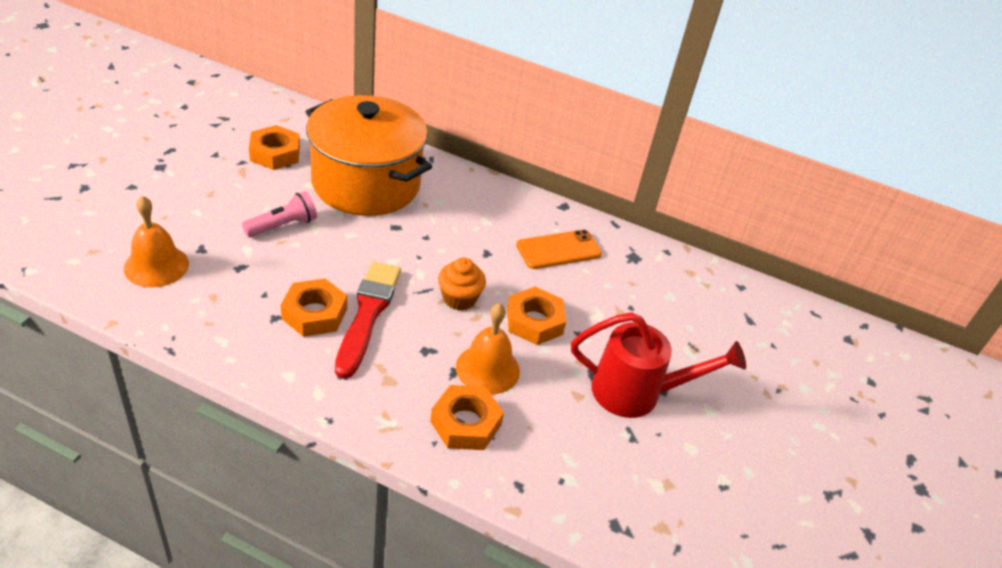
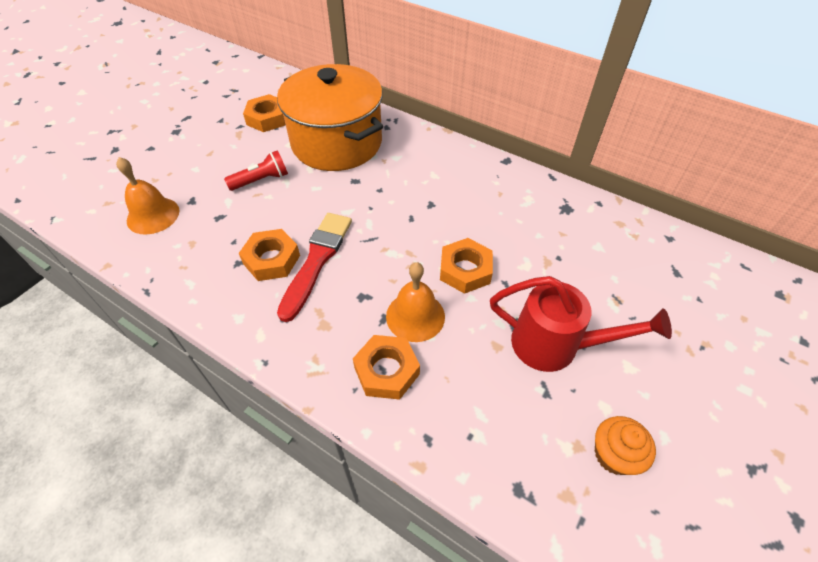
camera: 15 degrees right, 10 degrees up
pink flashlight [242,191,317,237] -> red flashlight [224,151,288,191]
orange cupcake [438,258,486,311] -> orange cupcake moved to [595,416,656,475]
orange phone [516,230,602,269] -> none

